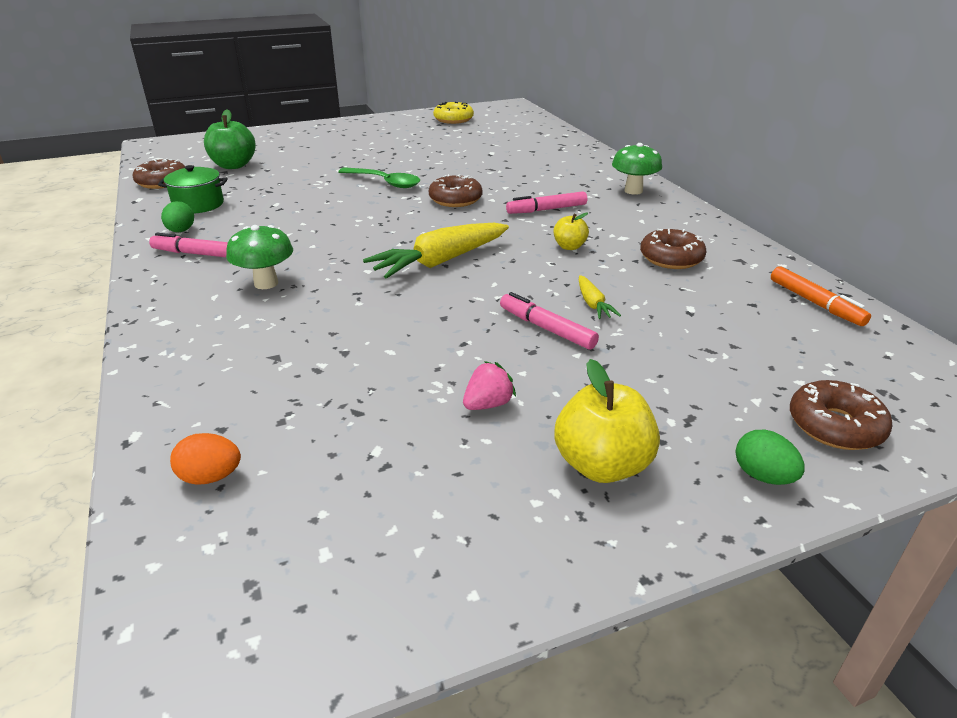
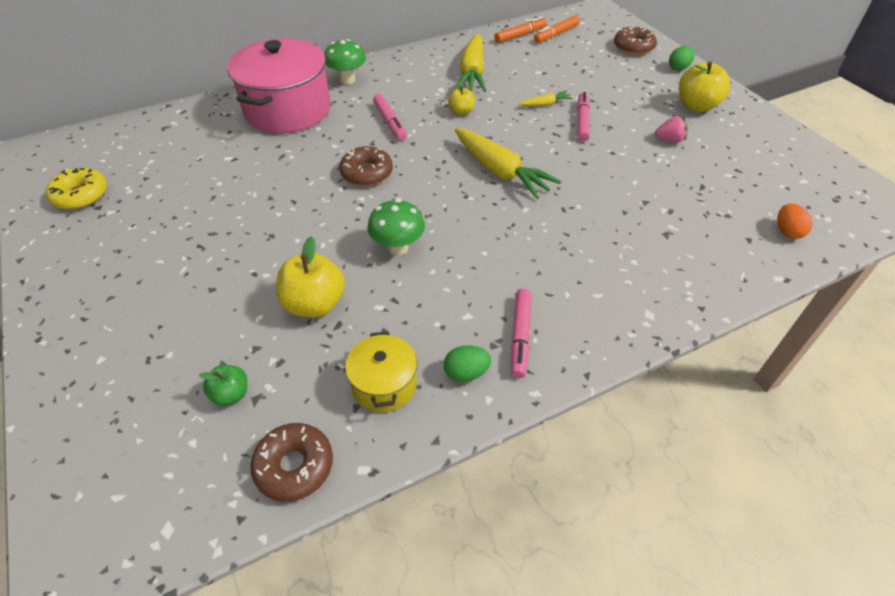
camera: 95 degrees left, 15 degrees up
green pot [158,165,228,213] -> yellow pot [345,332,417,412]
green apple [204,109,256,169] -> green apple [199,365,247,406], size x0.56
green mushroom [226,225,293,289] -> green mushroom moved to [367,199,425,256]
green spoon [338,168,420,188] -> none
pink strawberry [463,361,516,410] -> pink strawberry turned 135 degrees clockwise [655,116,688,143]
pink marker [500,292,599,350] -> pink marker turned 150 degrees clockwise [577,92,590,142]
brown donut [640,229,706,269] -> yellow carrot [455,34,486,92]
none -> pink pot [227,38,331,133]
none -> yellow apple [276,236,345,317]
none -> orange marker [534,15,580,43]

